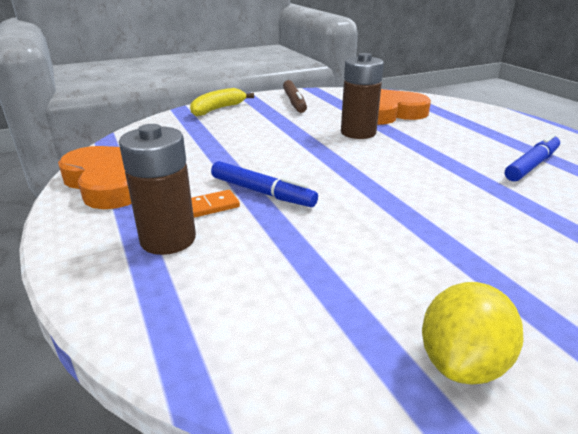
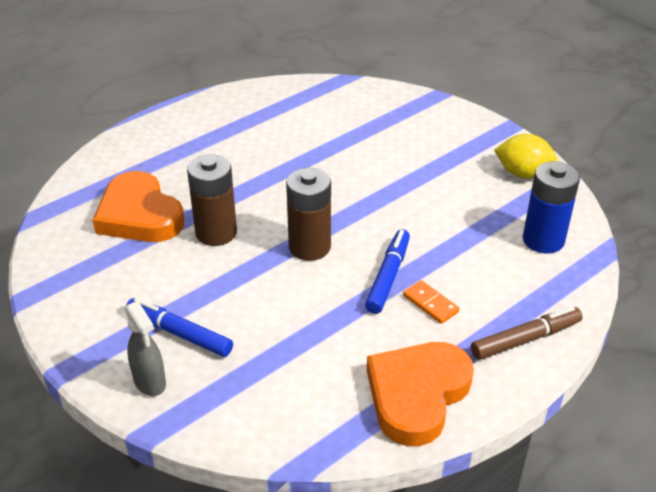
camera: 105 degrees left, 10 degrees up
brown battery [119,124,196,255] -> brown battery moved to [286,168,331,261]
yellow banana [190,88,254,116] -> grey spray bottle [124,301,166,396]
brown marker [283,80,307,113] -> brown marker moved to [471,306,583,360]
blue marker [505,134,560,181] -> blue marker moved to [127,298,233,357]
none -> blue battery [523,161,580,253]

